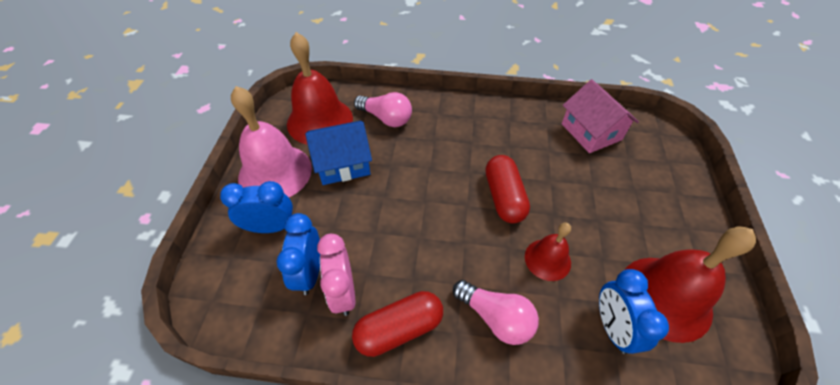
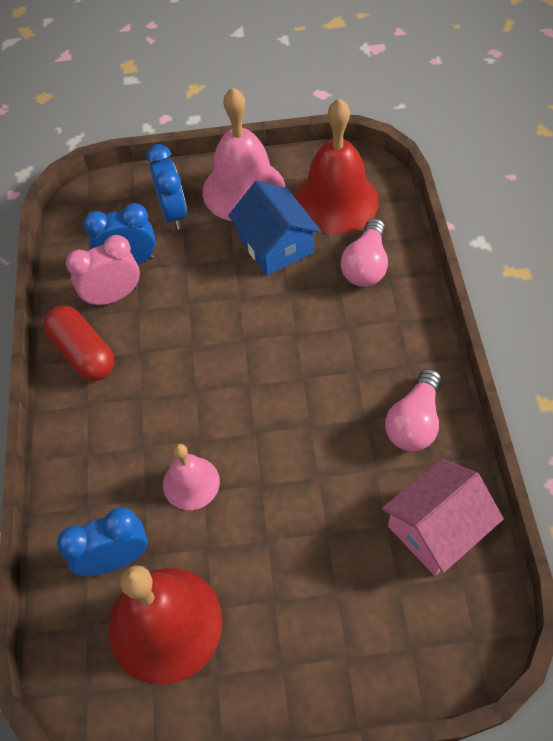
camera: 80 degrees right, 5 degrees up
pink light bulb [453,280,539,345] -> pink light bulb moved to [385,368,441,451]
red capsule [485,155,530,223] -> none
red bell [525,222,571,281] -> pink bell [163,444,220,510]

